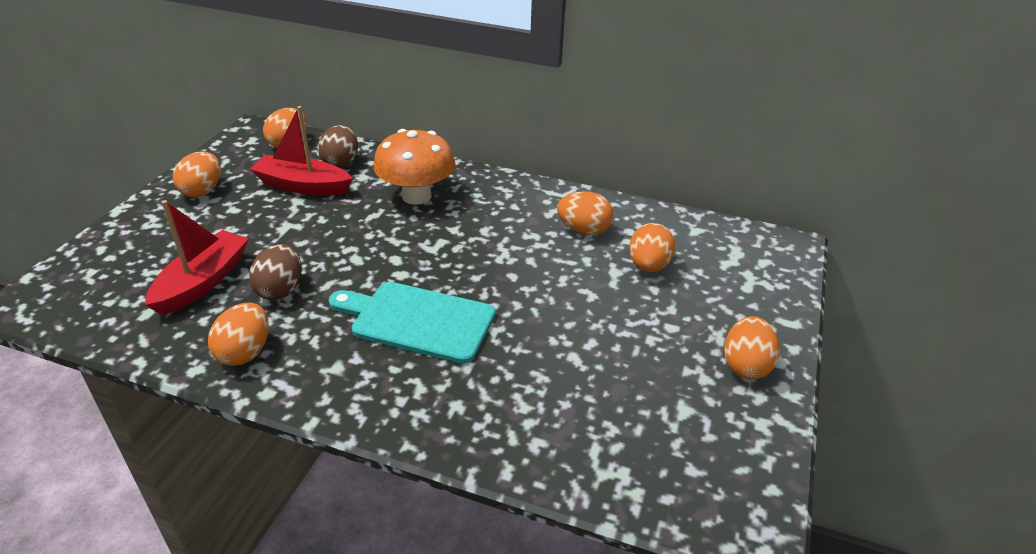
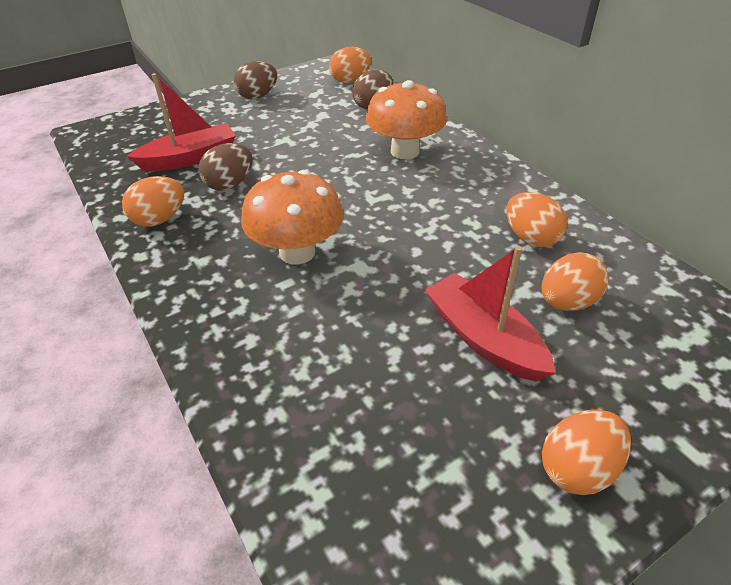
camera: 40 degrees right, 5 degrees up
orange egg [173,151,221,198] -> brown egg [234,61,277,99]
red boat [250,106,353,195] -> red boat moved to [425,246,556,381]
turquoise cutting board [328,282,495,364] -> orange mushroom [241,170,344,265]

